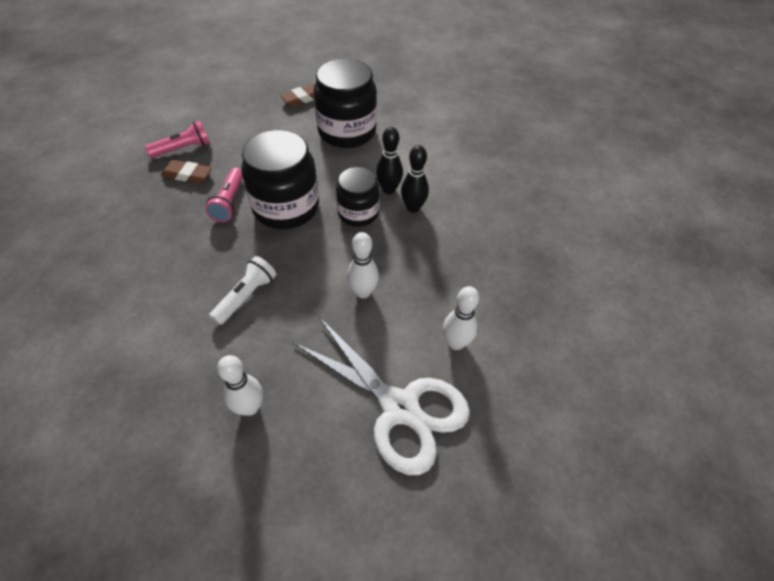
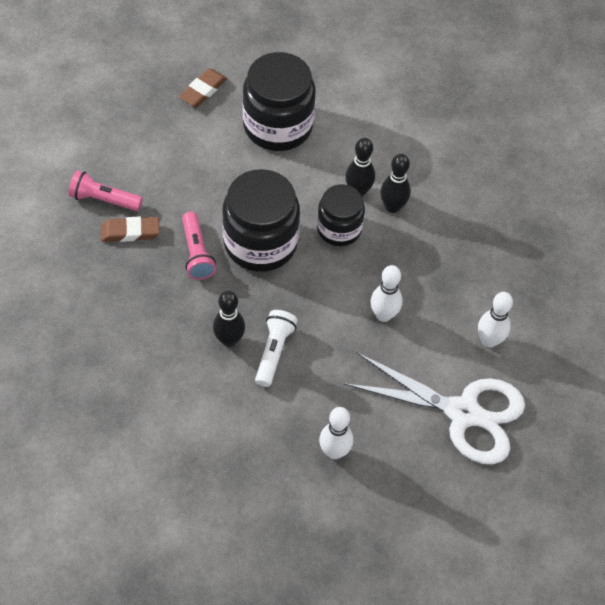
camera: 20 degrees left, 5 degrees up
pink flashlight [145,121,210,158] -> pink flashlight turned 120 degrees counterclockwise [69,170,143,211]
none -> black bowling pin [213,291,245,347]

